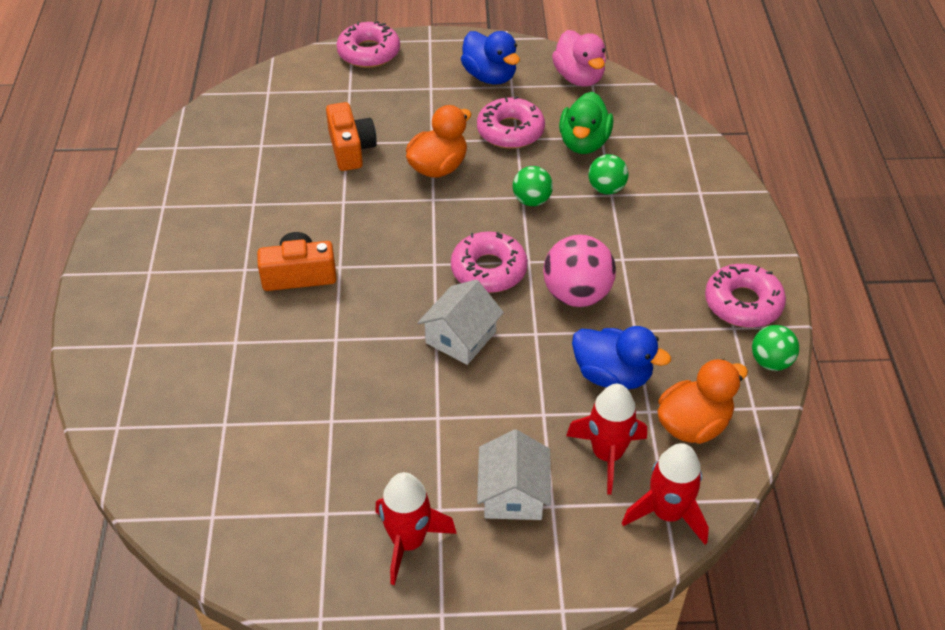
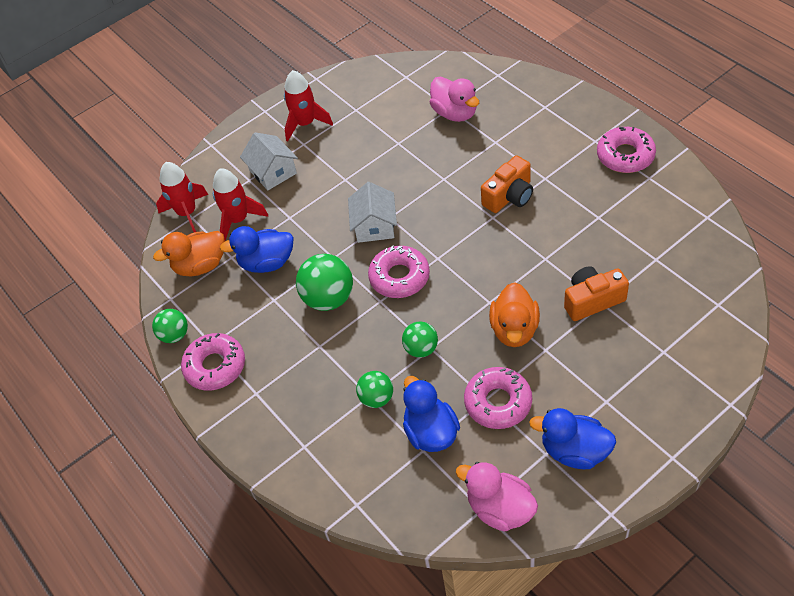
camera: 150 degrees right, 5 degrees up
orange camera [326,102,377,171] -> orange camera turned 120 degrees clockwise [564,266,629,321]
pink donut [336,21,400,68] -> pink donut moved to [597,127,656,173]
pink ball [543,235,616,307] -> green ball [296,254,353,311]
green duck [559,92,613,154] -> blue duck [403,376,460,452]
orange duck [657,359,748,444] -> orange duck turned 45 degrees clockwise [153,231,225,276]
none -> pink duck [430,76,479,122]

